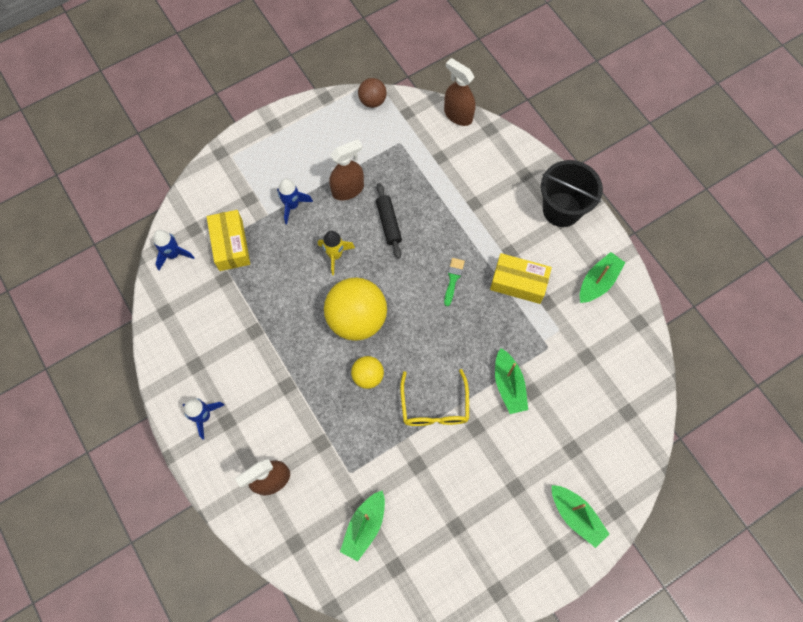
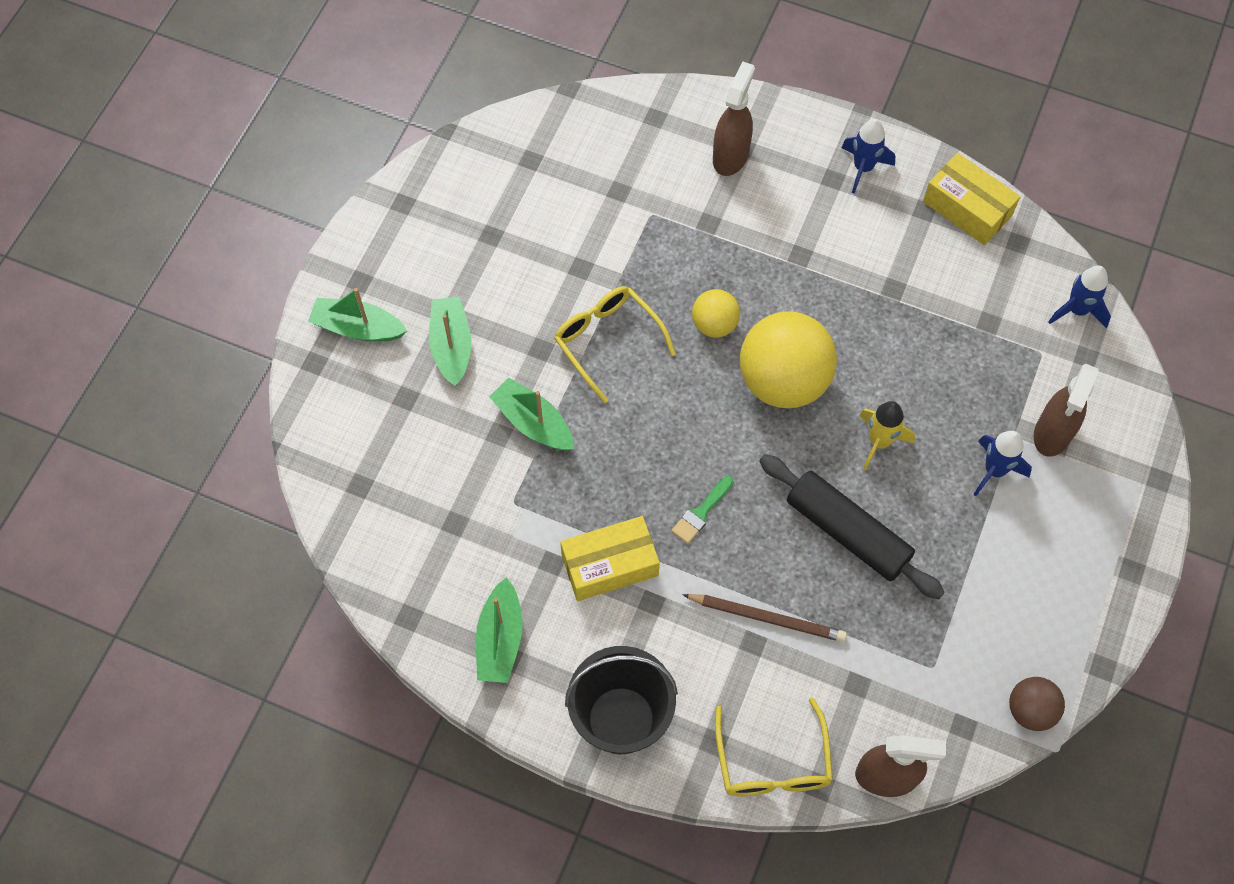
camera: 145 degrees right, 5 degrees down
yellow box [207,210,250,271] -> yellow box moved to [923,153,1020,245]
brown spray bottle [329,139,364,201] -> brown spray bottle moved to [1034,364,1099,457]
green boat [340,490,385,561] -> green boat moved to [429,296,471,386]
black rolling pin [376,183,402,258] -> black rolling pin [760,454,945,599], size x1.58
green brush [444,258,465,306] -> green brush turned 60 degrees clockwise [671,476,733,544]
none -> brown pencil [682,594,847,642]
none -> yellow glasses [715,697,833,796]

